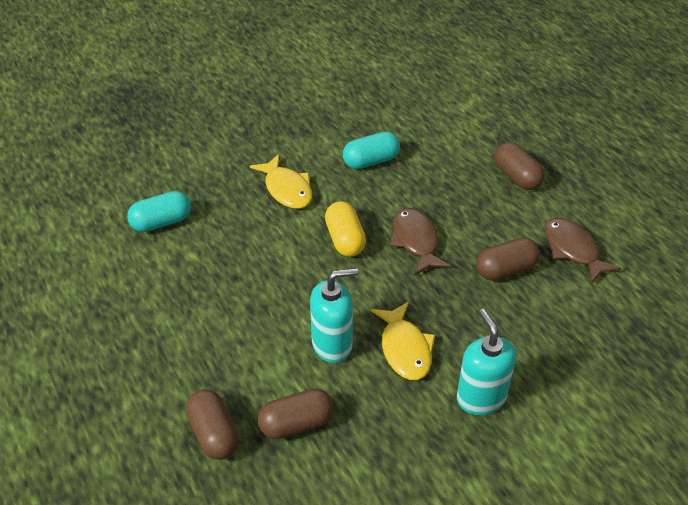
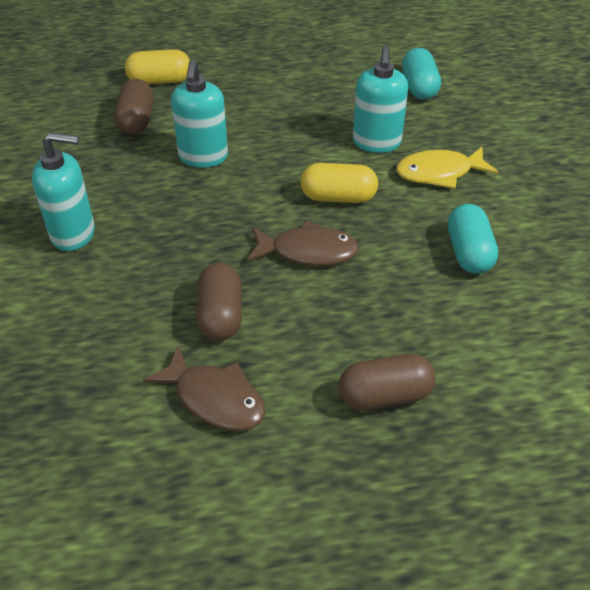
camera: 110 degrees right, 0 degrees up
brown capsule [186,389,239,460] -> yellow capsule [125,49,190,85]
yellow fish [371,302,435,380] -> none
brown fish [544,218,621,284] -> brown fish turned 45 degrees clockwise [143,345,265,431]
none -> turquoise soap dispenser [353,46,408,153]

